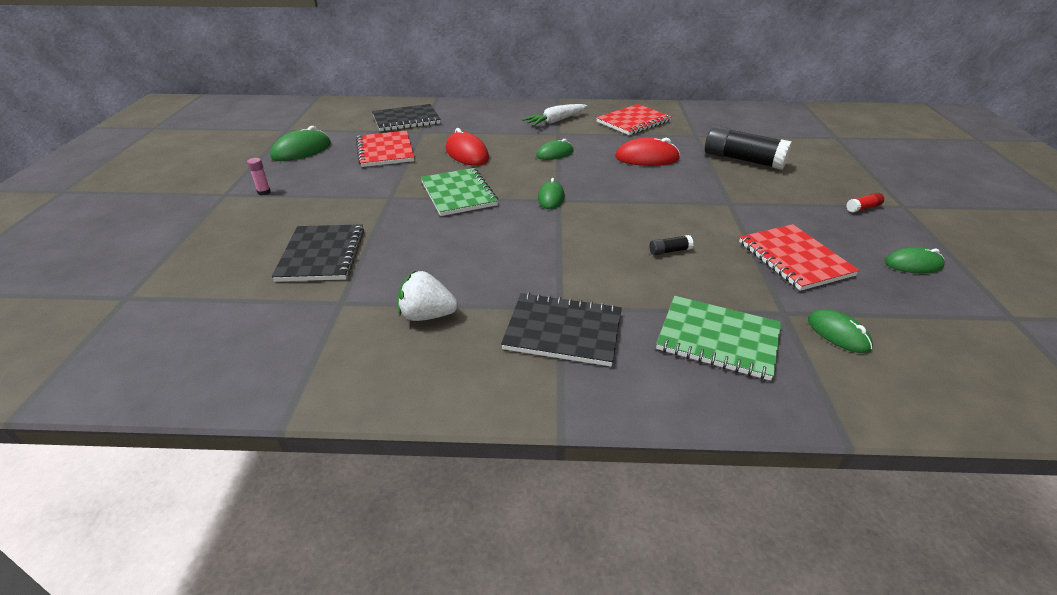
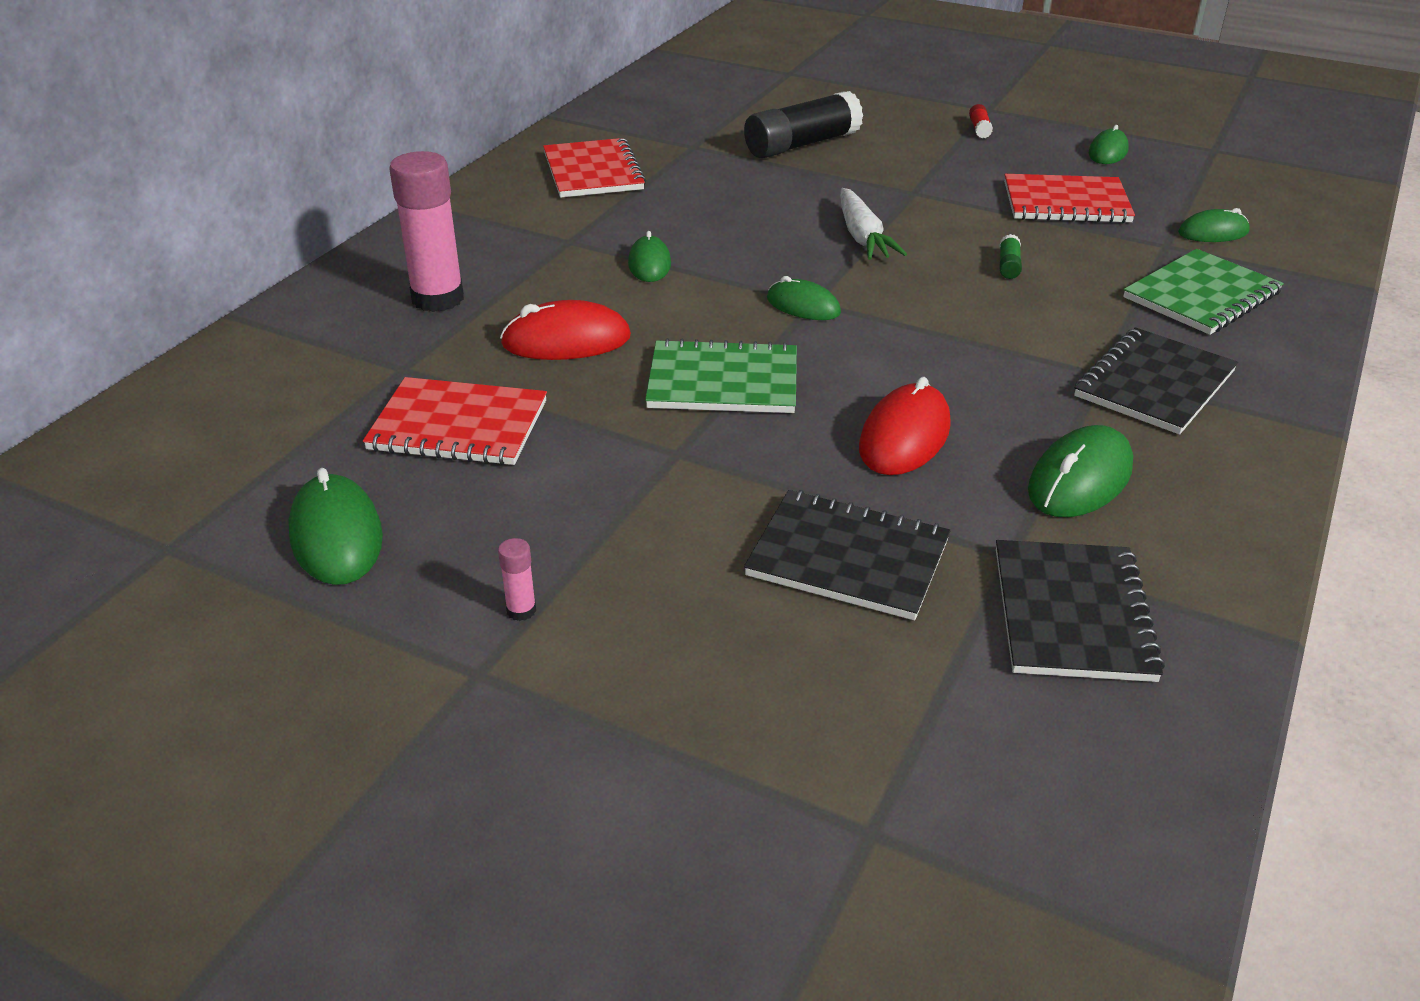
camera: 65 degrees left, 0 degrees up
black notebook [372,104,441,131] -> black notebook moved to [996,540,1165,682]
white strawberry [398,271,458,321] -> green mouse [1028,425,1133,517]
white carrot [522,104,587,126] -> white carrot moved to [840,188,907,260]
red mouse [615,137,680,166] -> red mouse moved to [859,377,951,475]
black glue stick [649,235,693,255] -> green glue stick [1000,234,1022,279]
none -> pink glue stick [389,151,464,312]

